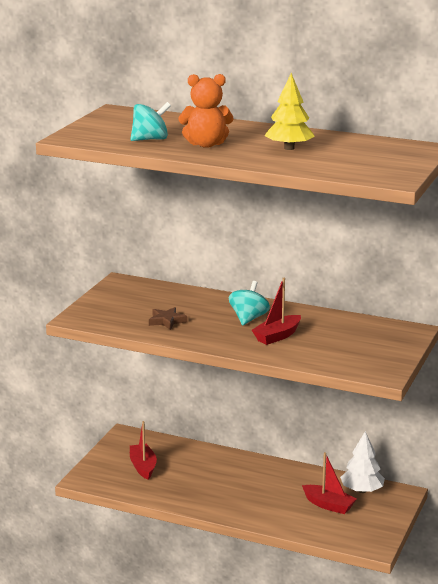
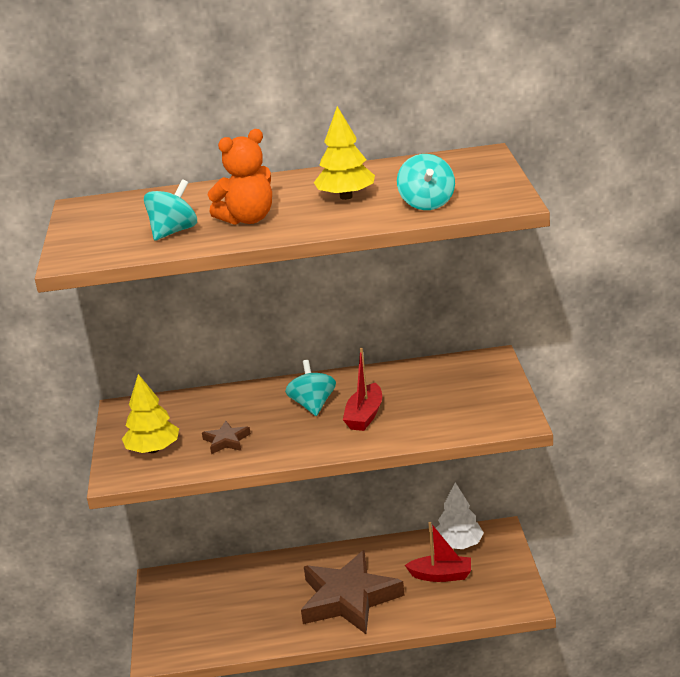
camera: 25 degrees left, 5 degrees up
red boat [130,421,157,480] -> none
none -> yellow tree [122,374,179,453]
none -> brown star [301,550,405,634]
none -> turquoise spinning top [397,154,455,210]

